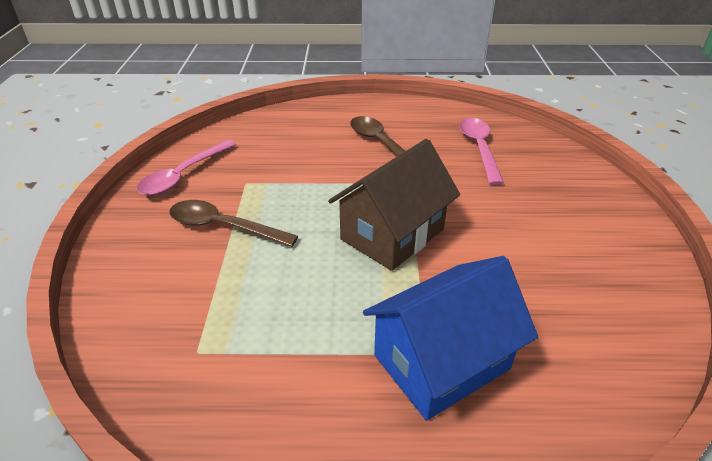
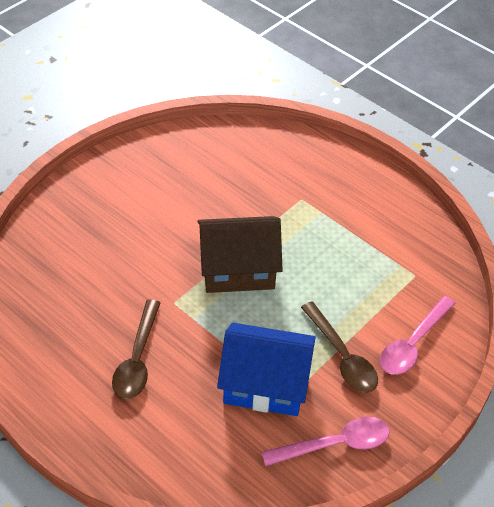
camera: 140 degrees left, 10 degrees up
blue house [363,256,538,421] -> blue house moved to [217,323,316,416]
pink spoon [459,118,504,185] -> pink spoon moved to [380,296,456,375]

